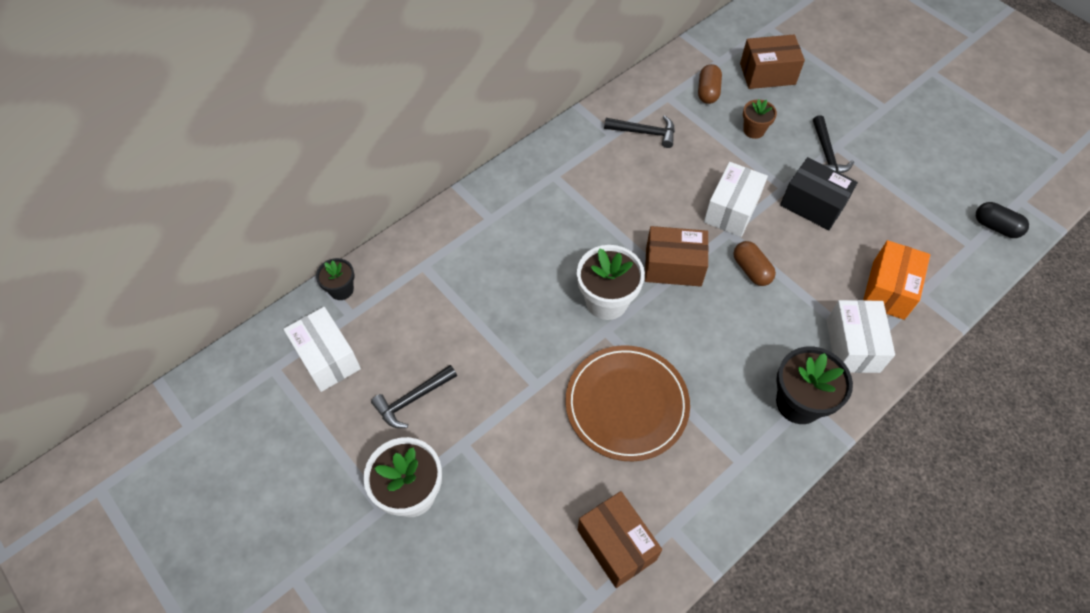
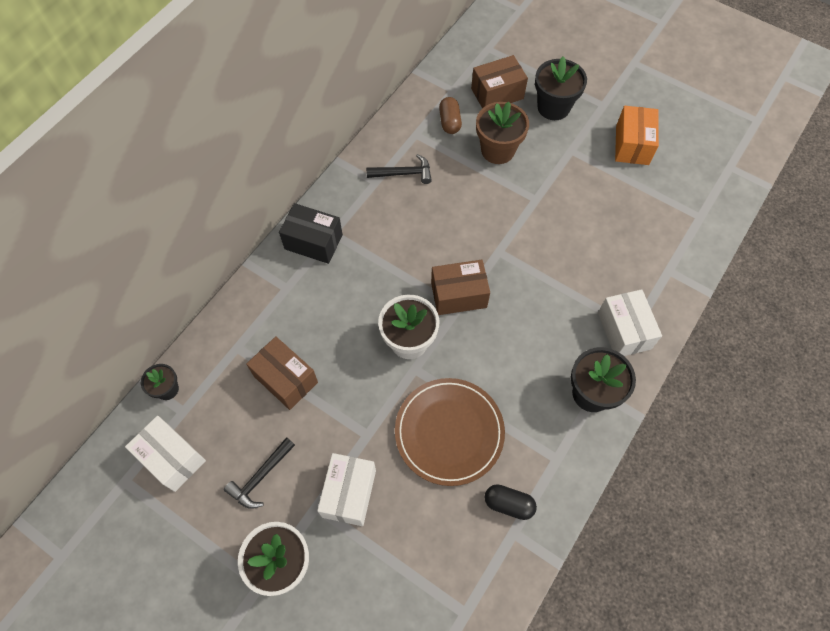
camera: 15 degrees left, 5 degrees up
brown box [578,491,662,588] -> brown box moved to [246,336,318,410]
white box [704,162,768,237] -> white box moved to [317,453,376,526]
brown capsule [734,241,776,286] -> none
brown flower pot [743,99,777,139] -> brown flower pot [476,102,529,164], size x1.75
black box [780,157,858,230] -> black box moved to [279,203,343,264]
black hammer [813,115,854,173] -> none
orange box [863,240,930,320] -> orange box moved to [615,106,659,165]
black capsule [976,202,1029,238] -> black capsule moved to [484,484,537,520]
none -> black flower pot [535,57,587,120]

